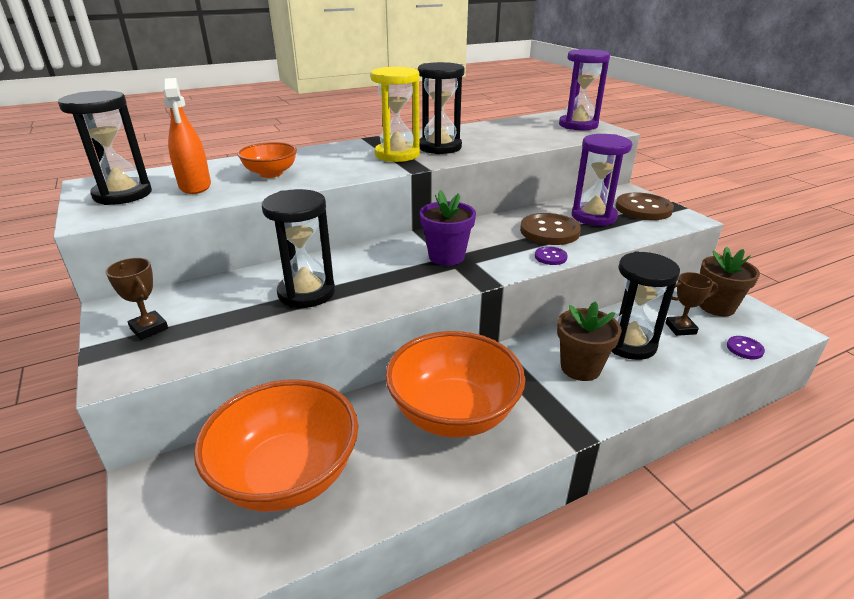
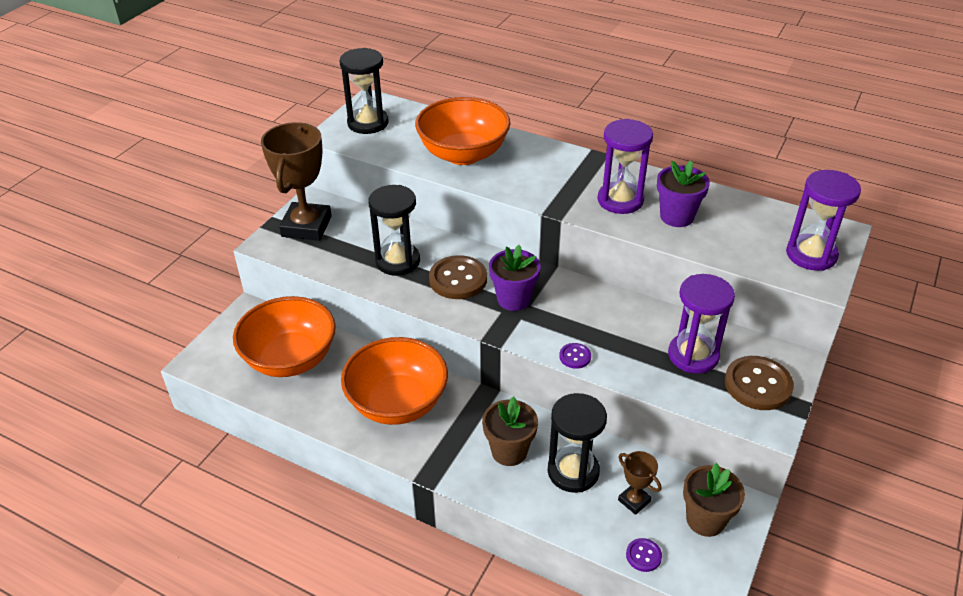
camera: 55 degrees right, 10 degrees up
brown trophy [106,258,168,340] -> brown trophy [261,122,332,241], size x2.14
orange spray bottle [163,78,211,194] -> none
orange bowl [237,142,297,178] -> orange bowl [415,97,510,165], size x1.87
yellow hourglass [371,67,420,162] -> none
black hourglass [418,62,464,154] -> purple hourglass [597,119,653,214]
brown button [520,213,581,245] -> brown button moved to [429,255,487,299]
none -> purple flower pot [657,160,710,227]

